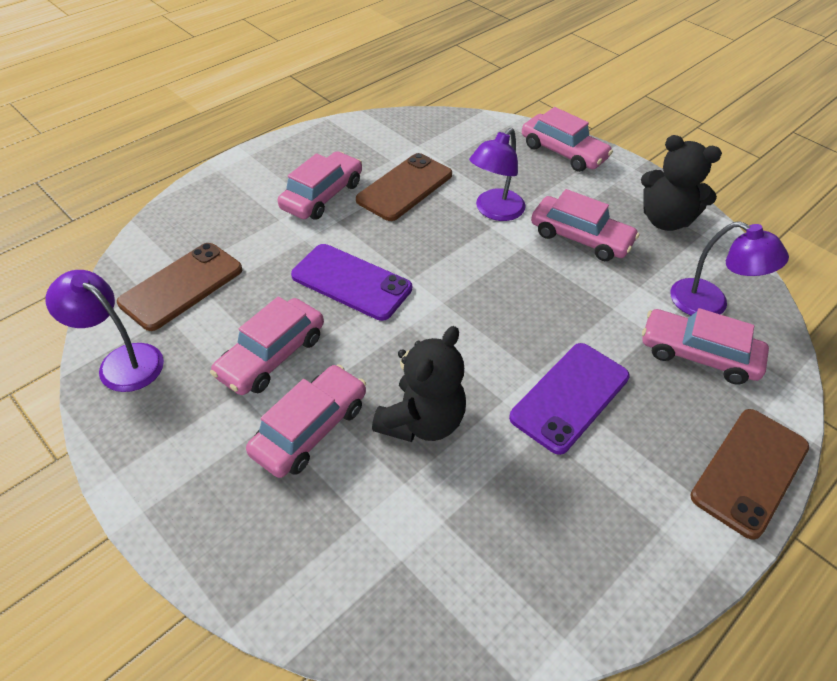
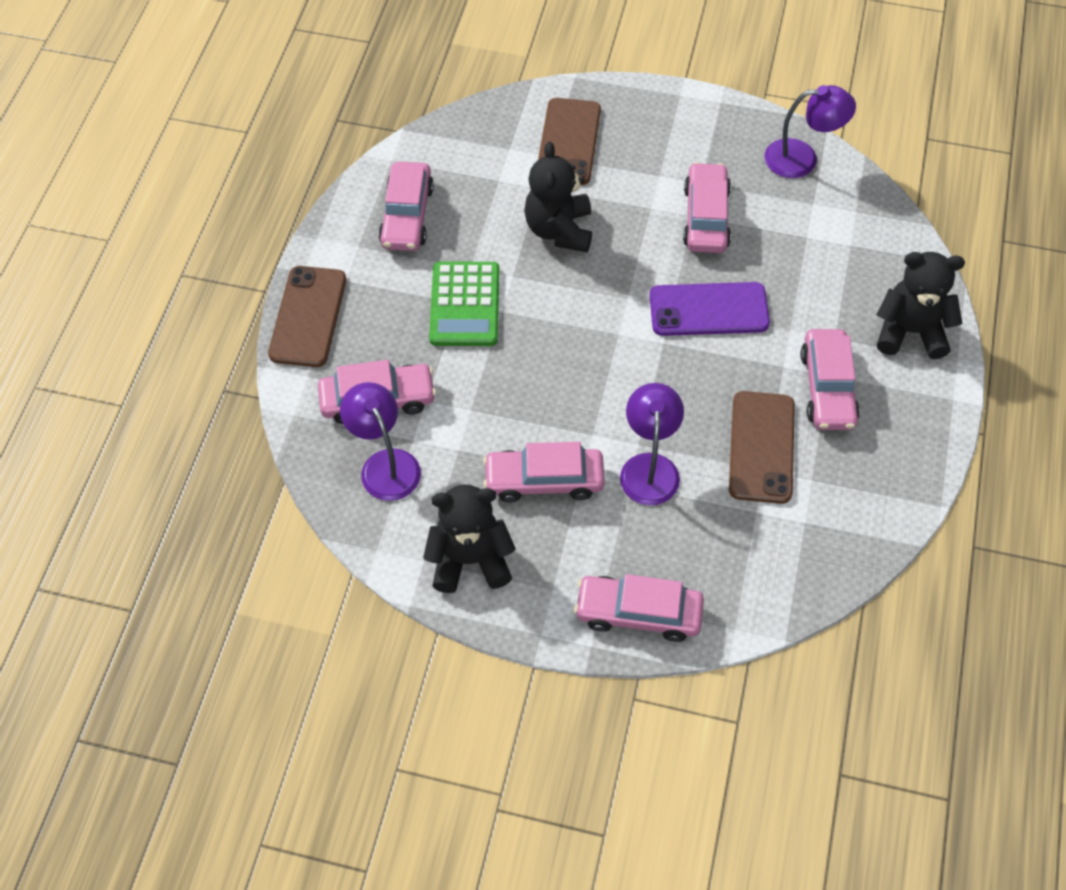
camera: 150 degrees right, 10 degrees up
brown phone [117,243,242,331] -> brown phone moved to [538,98,601,185]
pink car [246,364,366,478] -> pink car moved to [379,162,434,251]
purple phone [509,343,630,455] -> green calculator [429,262,500,346]
purple lamp [670,221,789,315] -> purple lamp turned 60 degrees clockwise [340,382,421,501]
none -> black teddy bear [877,252,965,359]

